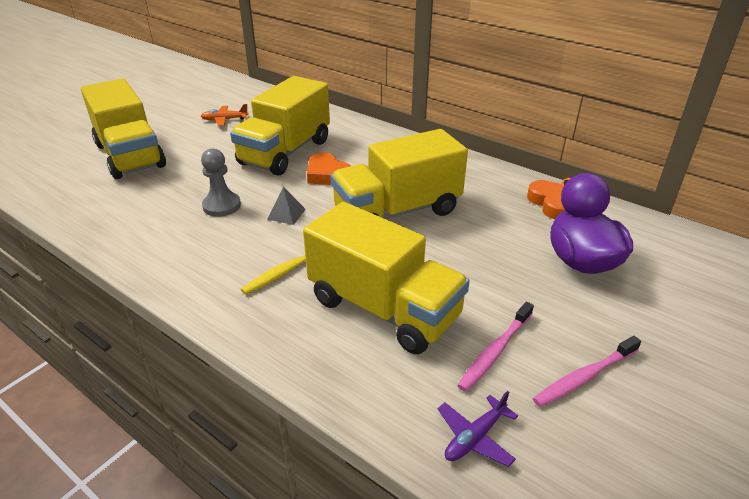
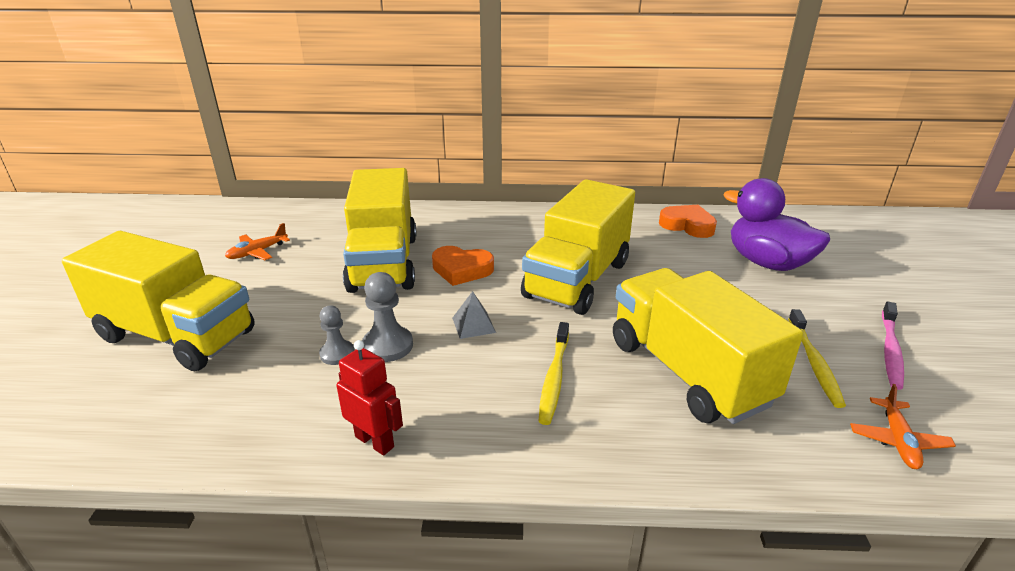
camera: 35 degrees left, 5 degrees down
yellow truck [303,202,470,354] -> yellow truck turned 120 degrees counterclockwise [613,268,803,424]
purple plane [438,391,518,467] -> orange plane [850,384,956,469]
pink toothbrush [457,302,534,392] -> yellow toothbrush [788,309,846,408]
none -> grey pawn [319,305,354,365]
none -> red robot [336,340,403,456]

